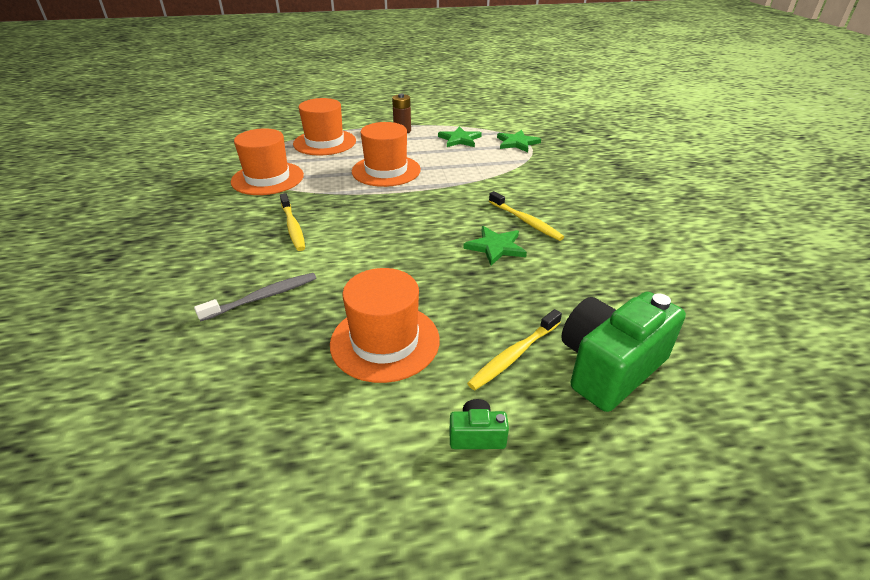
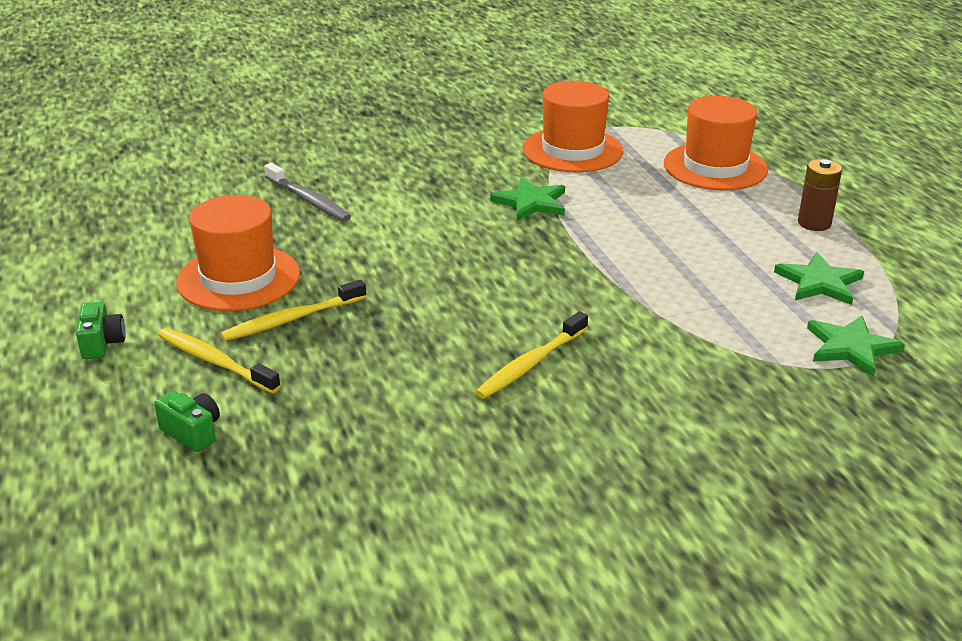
camera: 80 degrees right, 5 degrees down
yellow toothbrush [280,193,305,251] -> yellow toothbrush moved to [221,280,366,341]
orange hat [352,122,421,187] -> none
green star [463,226,527,265] -> green star moved to [490,177,565,221]
green camera [561,292,686,412] -> green camera [154,391,220,452], size x0.44

